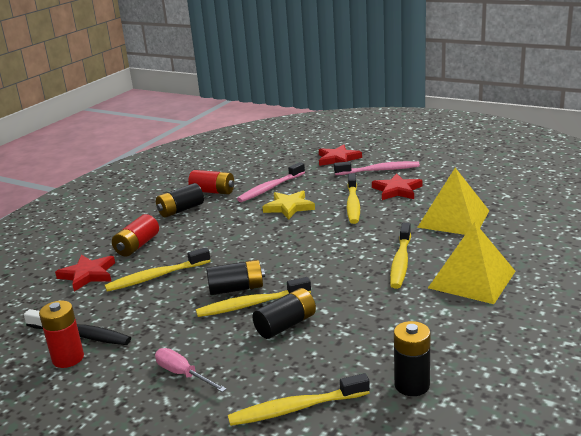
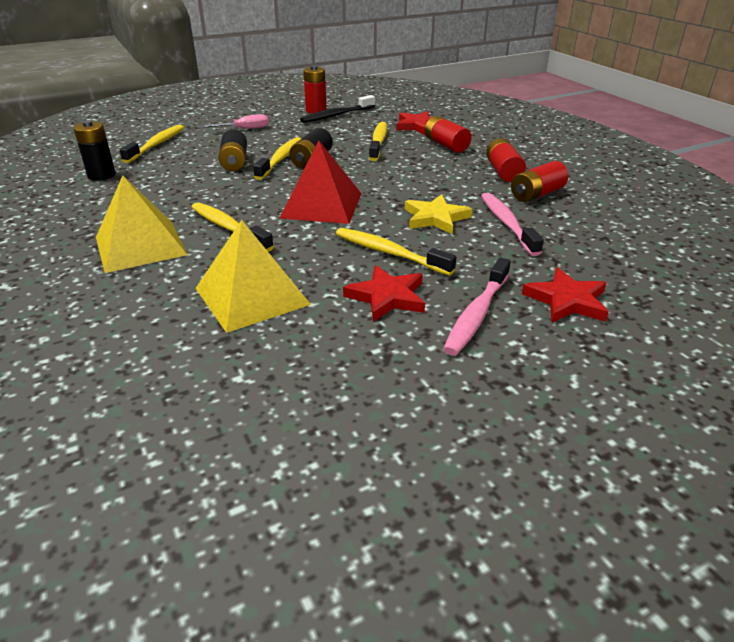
camera: 120 degrees right, 10 degrees up
black battery [156,183,204,218] -> red battery [486,138,526,182]
none -> red pyramid [279,141,361,224]

